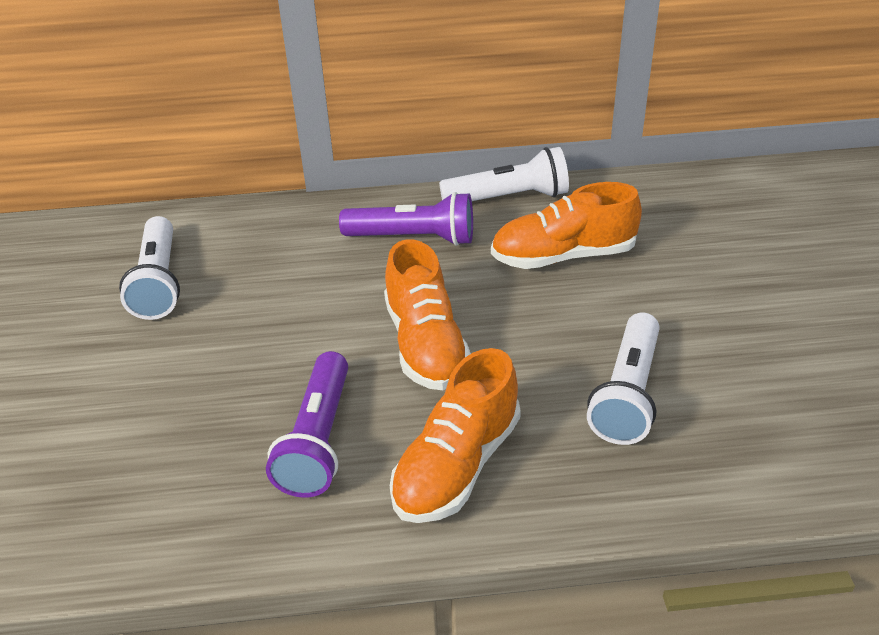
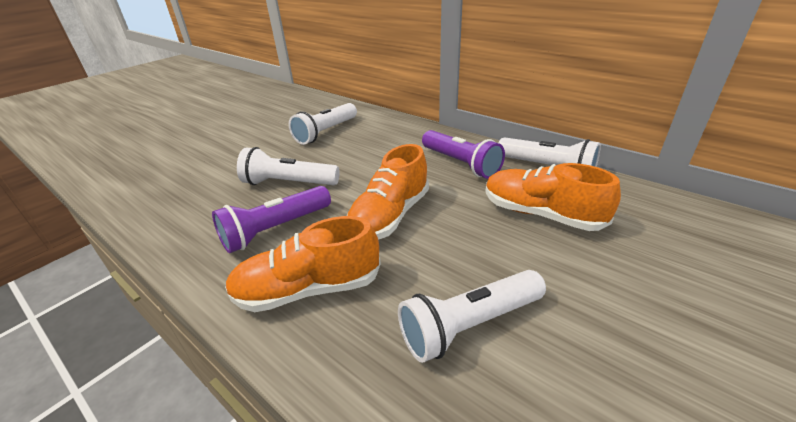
camera: 45 degrees right, 5 degrees down
none -> white flashlight [237,147,340,185]

